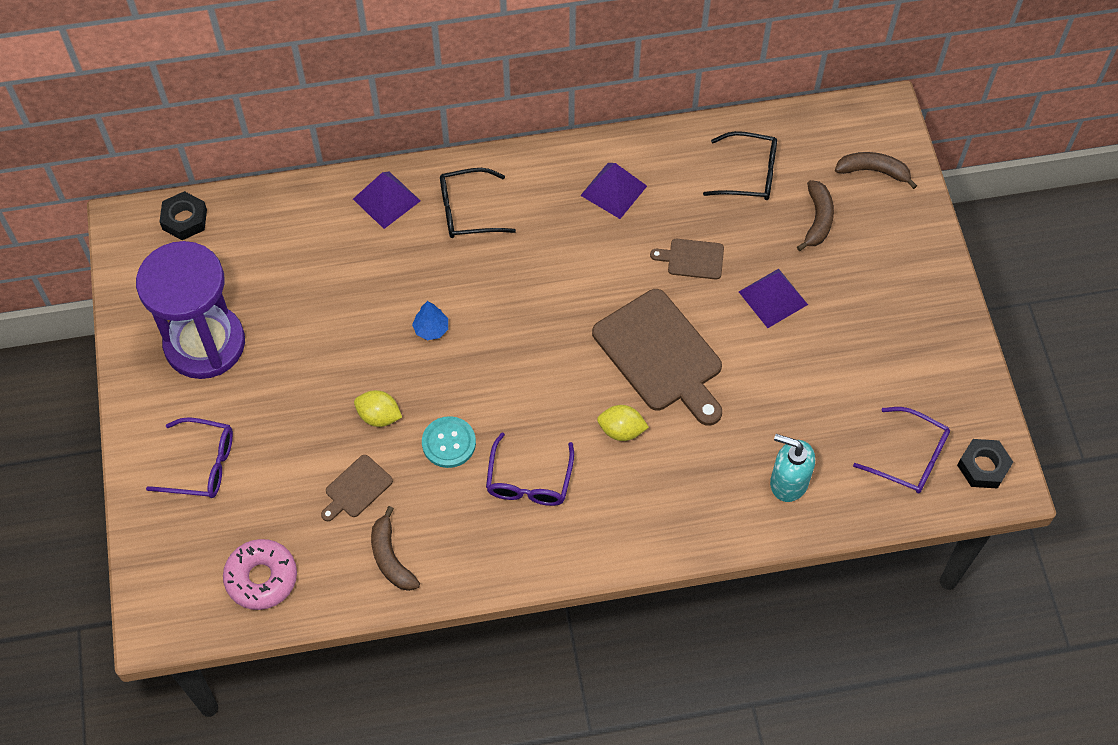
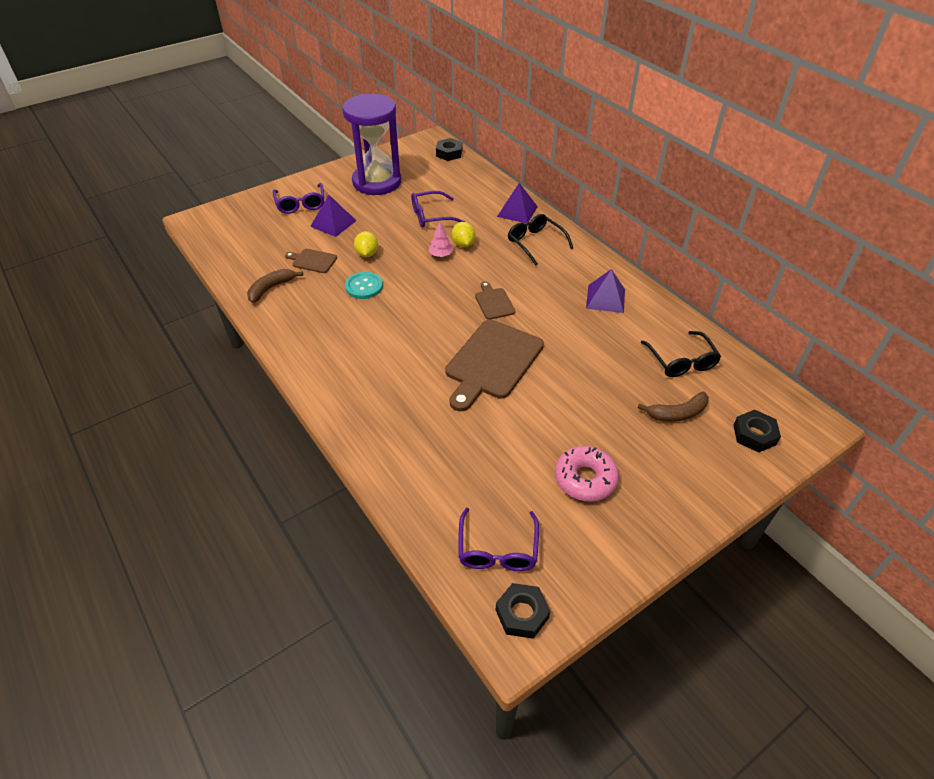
camera: 65 degrees right, 15 degrees down
pink donut [223,539,297,610] -> pink donut moved to [555,446,619,502]
blue tree [412,301,448,340] -> pink tree [428,222,453,257]
purple glasses [486,432,574,506] -> purple glasses moved to [411,191,465,228]
yellow lemon [597,405,649,441] -> yellow lemon moved to [452,222,475,247]
brown cutting board [650,239,724,280] -> brown cutting board moved to [475,281,515,320]
purple pyramid [739,269,808,328] -> purple pyramid moved to [310,195,357,237]
turquoise soap dispenser [770,434,815,502] -> none
brown banana [835,152,917,189] -> black nut [733,410,781,453]

